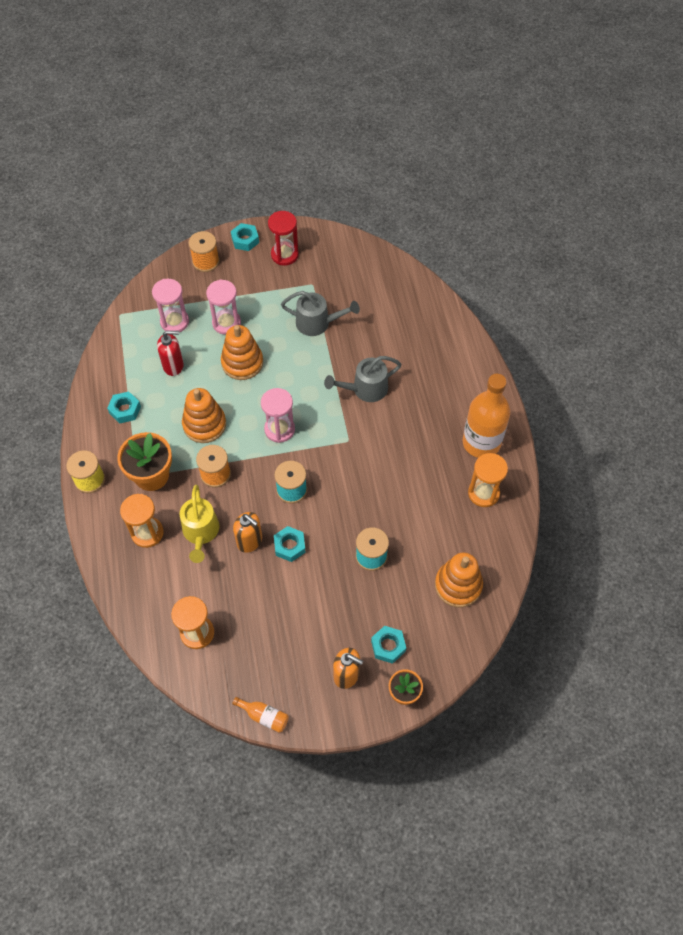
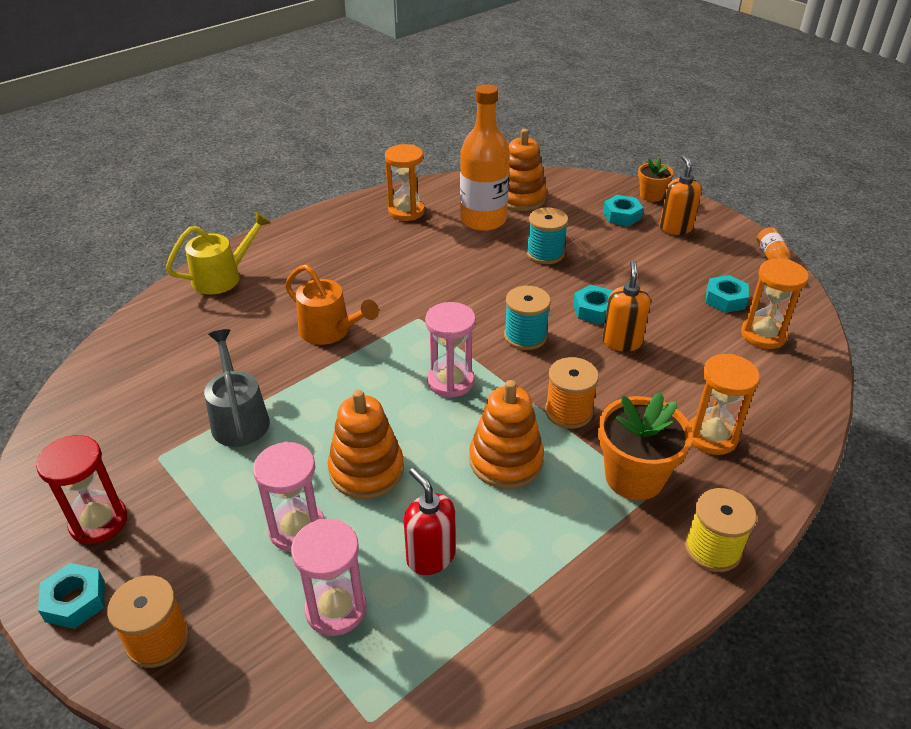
camera: 120 degrees left, 20 degrees down
turquoise nut [107,392,141,423] -> turquoise nut moved to [706,275,749,313]
yellow watering can [179,485,220,563] -> yellow watering can moved to [166,211,271,295]
grey watering can [324,356,401,402] -> orange watering can [285,264,379,345]
orange bottle [463,374,511,458] -> orange bottle moved to [460,84,510,231]

